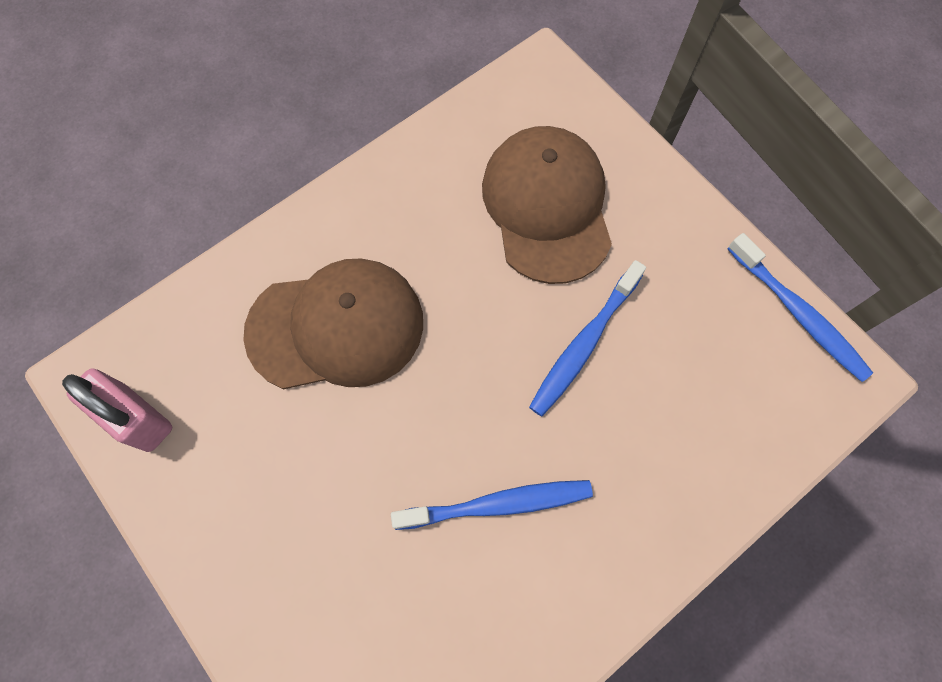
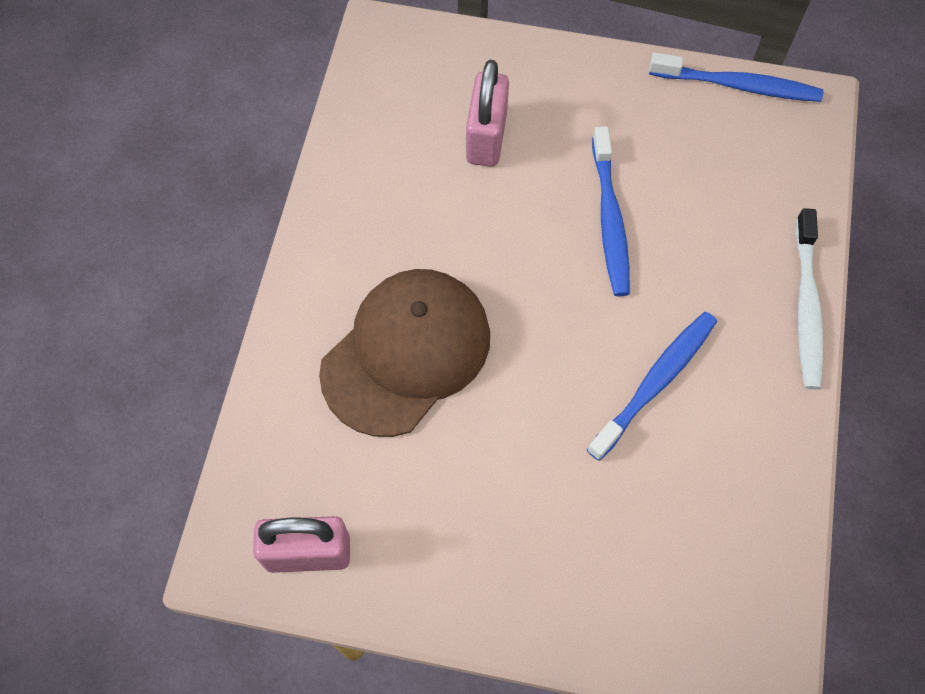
camera: 40 degrees left, 5 degrees down
brown cap [482,126,612,284] -> pink padlock [466,60,509,167]
none -> white toothbrush [795,208,824,390]

